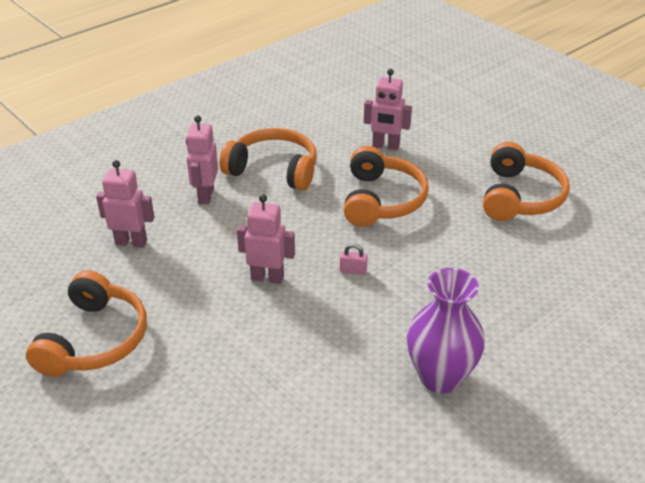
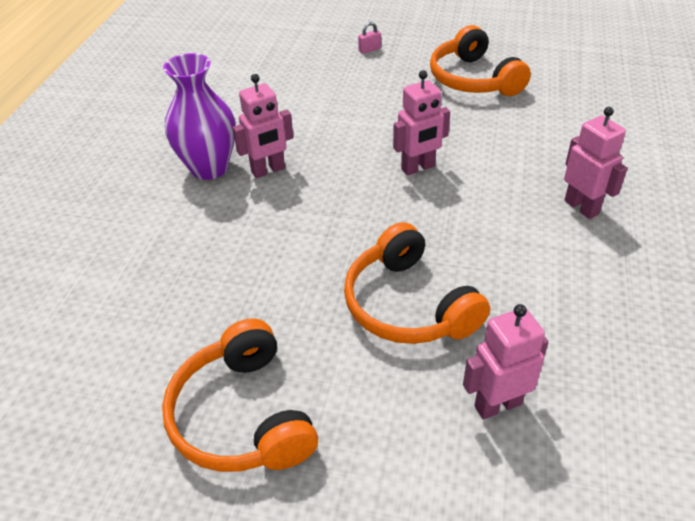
camera: 145 degrees right, 5 degrees up
pink robot [96,160,154,247] -> pink robot moved to [233,74,294,178]
orange headphones [220,128,317,190] -> none
pink padlock [340,244,368,275] -> pink padlock moved to [358,22,381,54]

